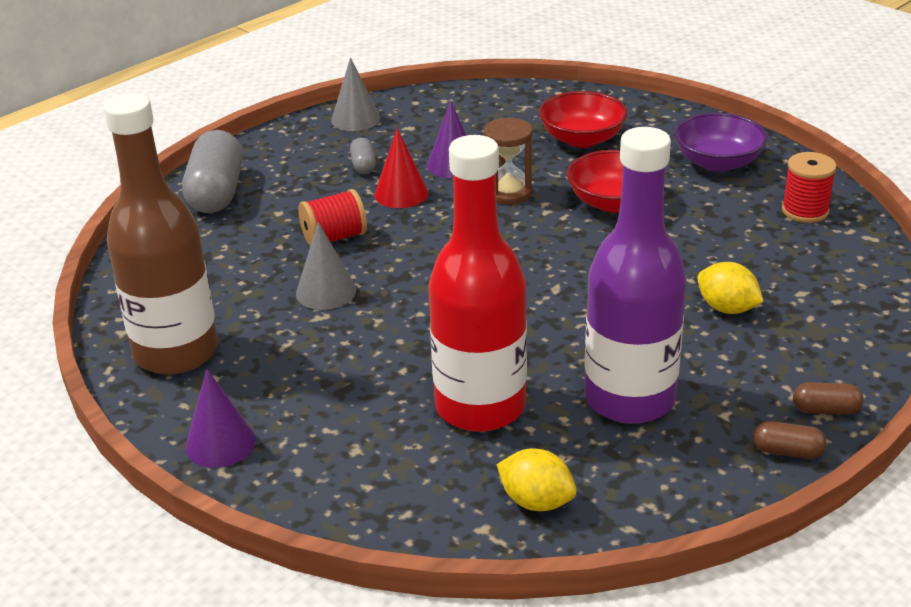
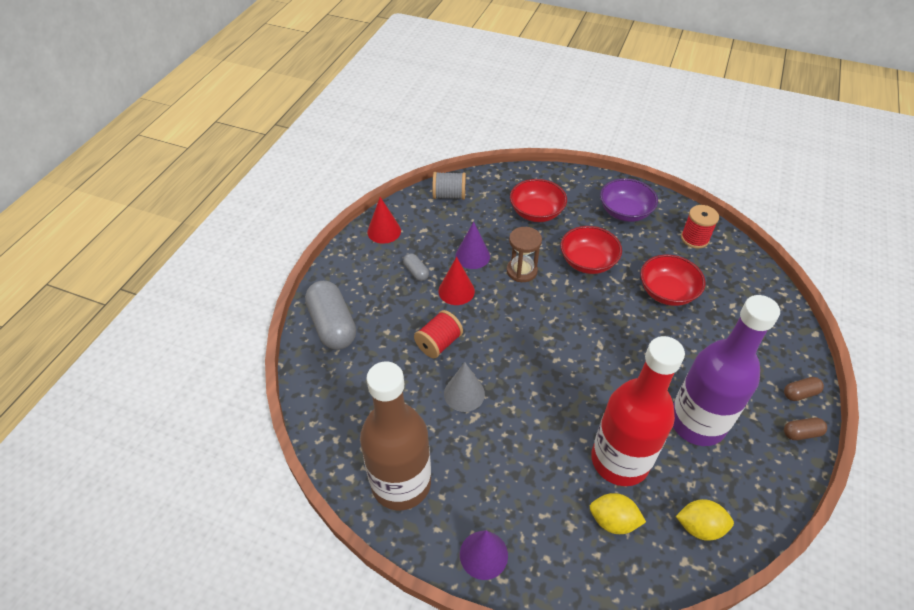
camera: 25 degrees left, 15 degrees up
grey cone [331,58,380,131] -> red cone [367,197,401,244]
yellow lemon [697,262,764,314] -> yellow lemon moved to [590,493,646,534]
none -> grey spool [432,172,466,200]
none -> red bowl [640,255,705,306]

